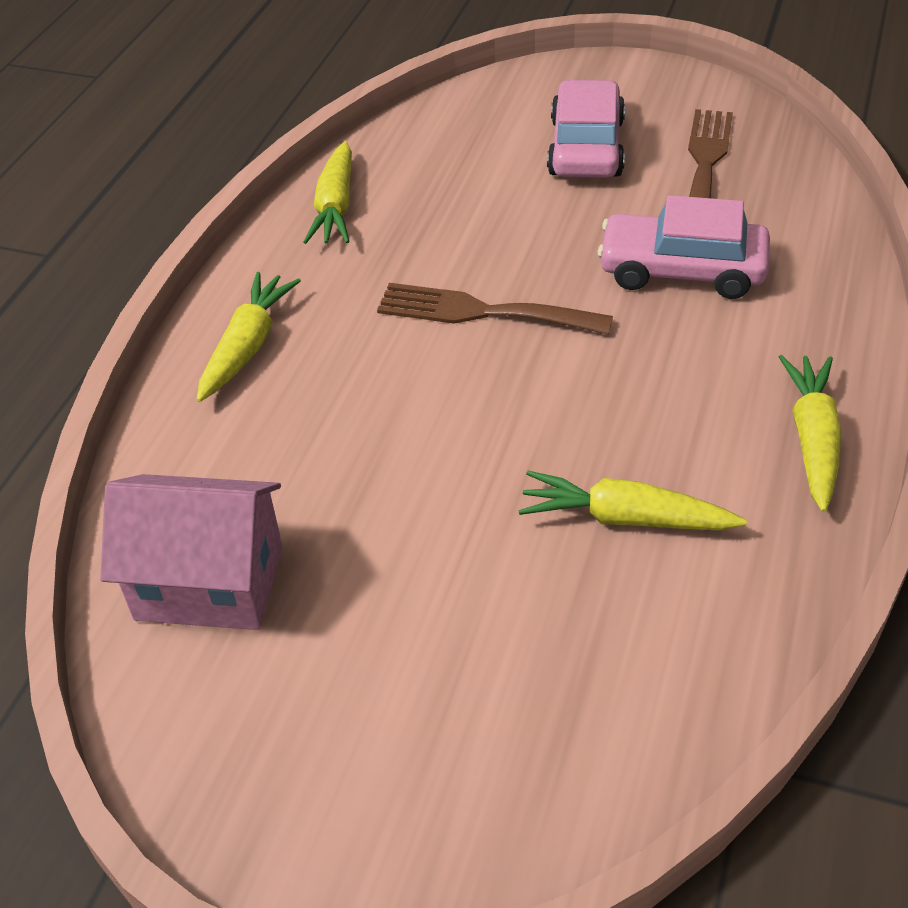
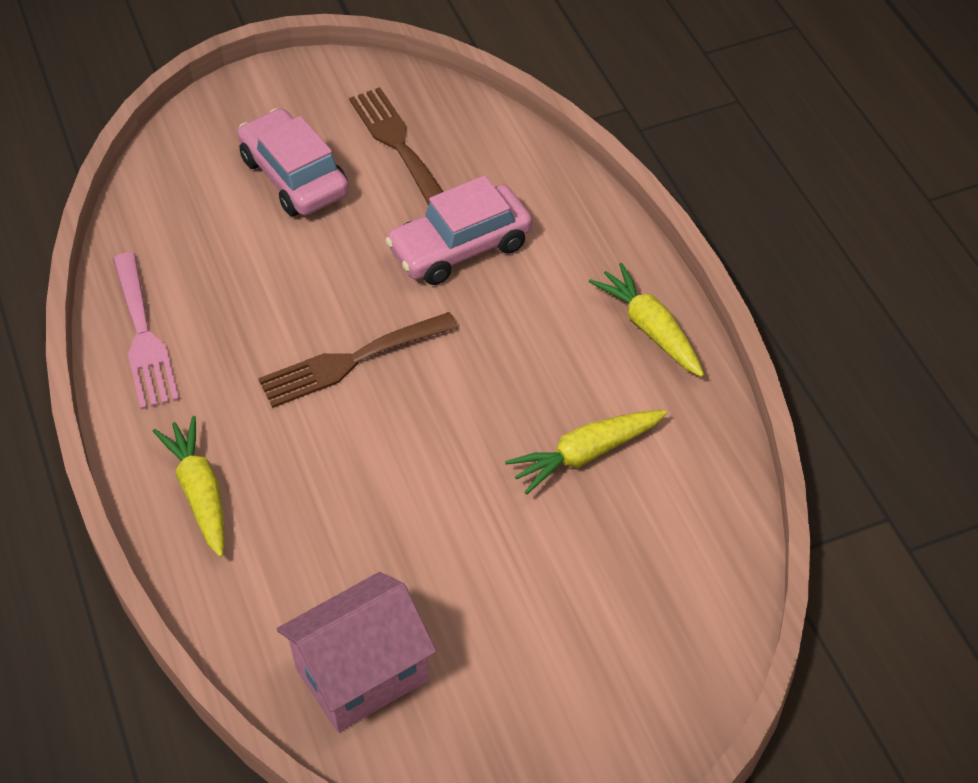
camera: 40 degrees left, 5 degrees up
yellow carrot [303,141,352,244] -> pink fork [113,252,179,410]

